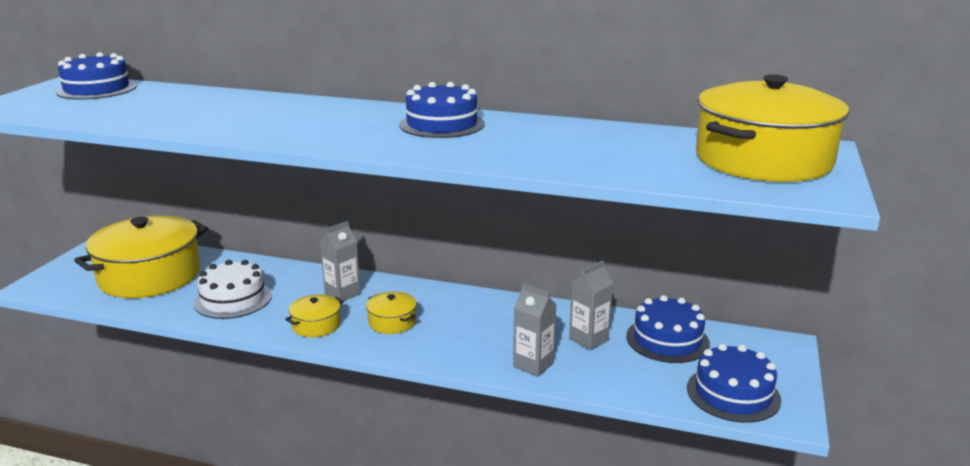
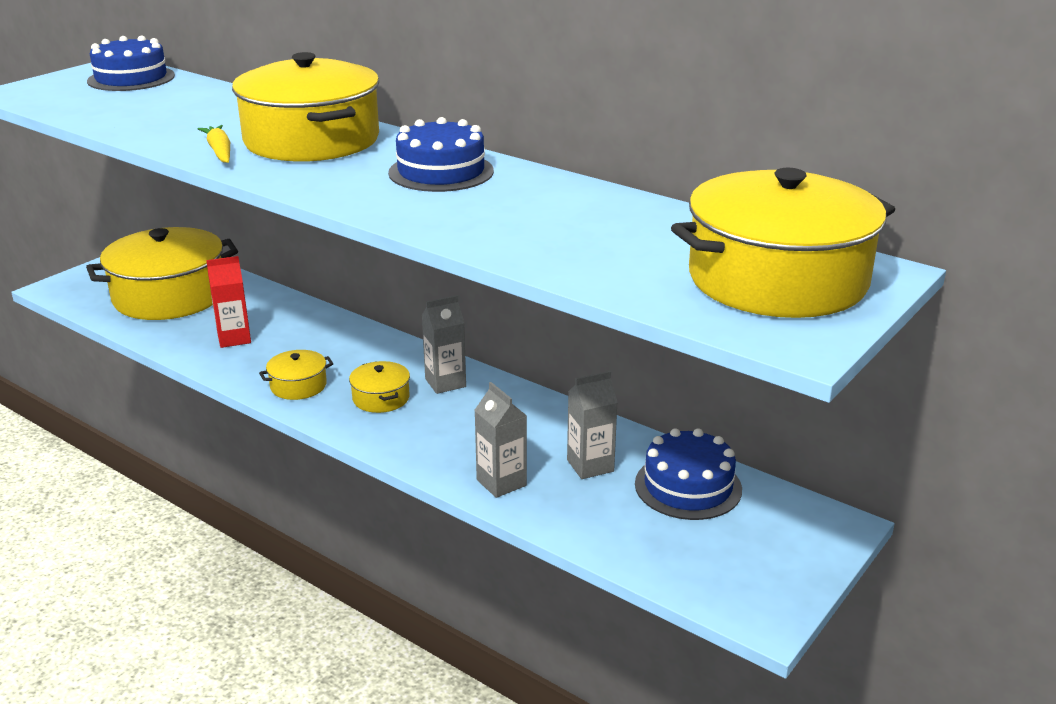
camera: 20 degrees right, 5 degrees up
white cake [194,260,272,319] -> red carton [206,256,251,348]
grey carton [320,221,361,301] -> grey carton moved to [422,295,466,394]
blue cake [687,344,781,423] -> none
none -> yellow carrot [198,125,230,163]
none -> yellow pot [232,52,379,162]

